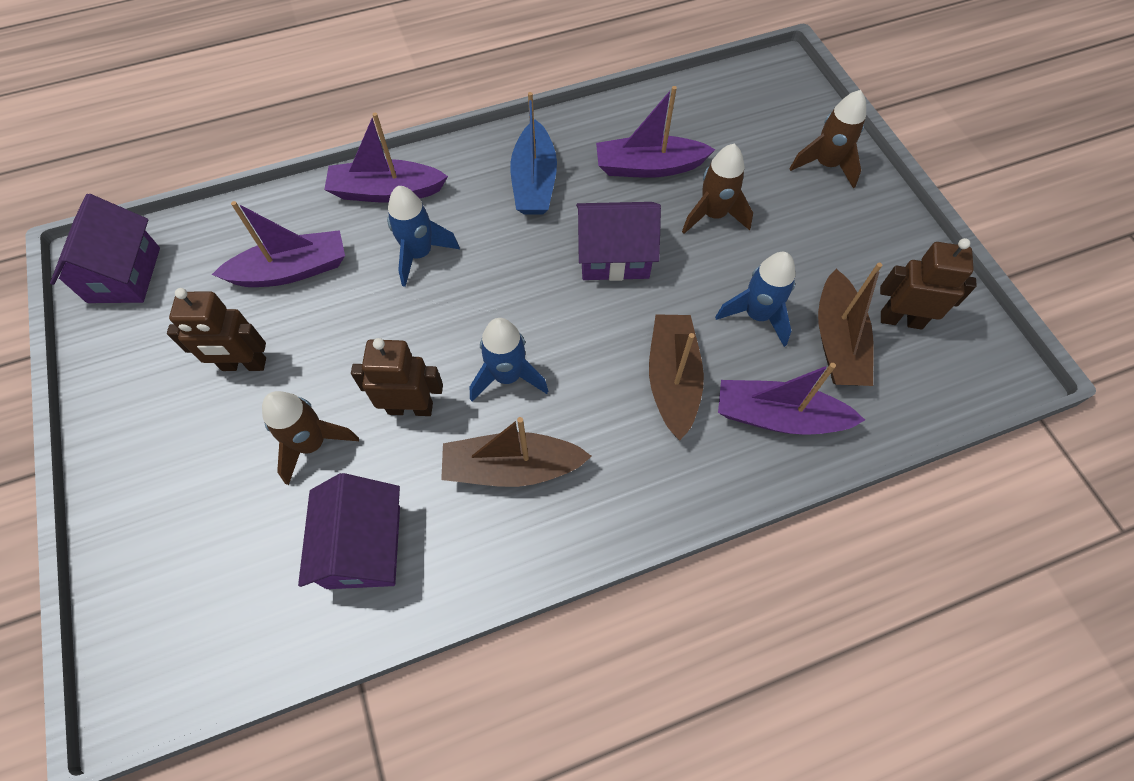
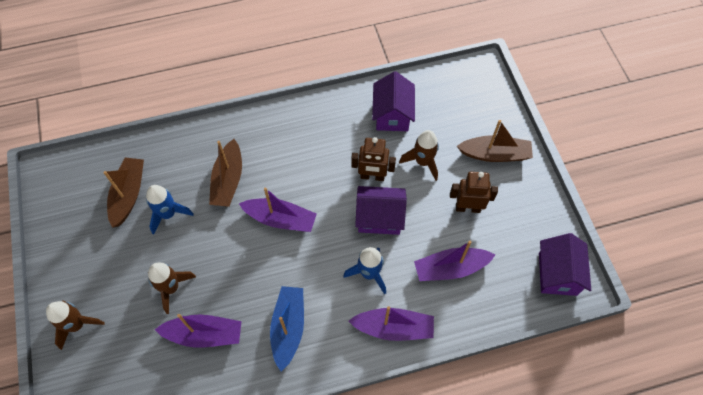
camera: 175 degrees left, 0 degrees up
brown boat [441,417,592,487] -> brown boat moved to [457,120,533,162]
blue rocket [470,318,548,402] -> none
purple house [576,202,661,281] -> purple house moved to [355,186,407,235]
purple boat [718,363,865,435] -> purple boat moved to [239,188,317,232]
brown robot [880,238,977,329] -> none

